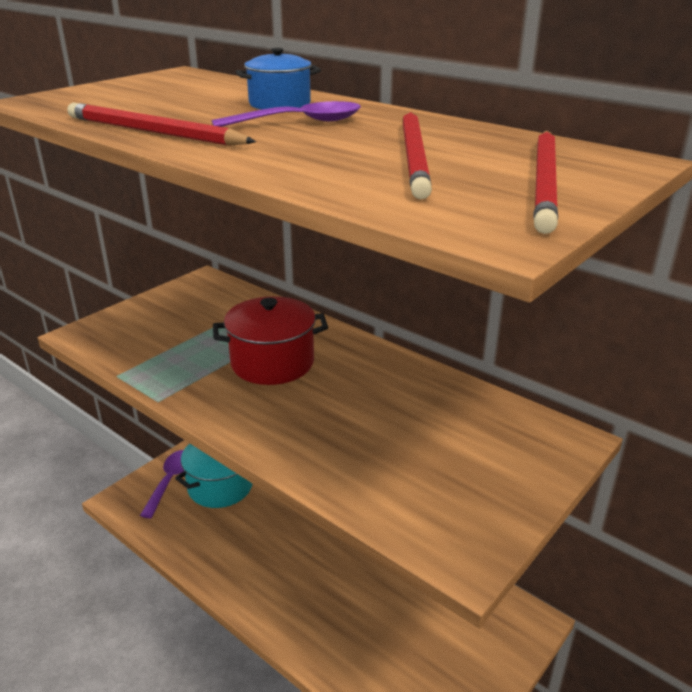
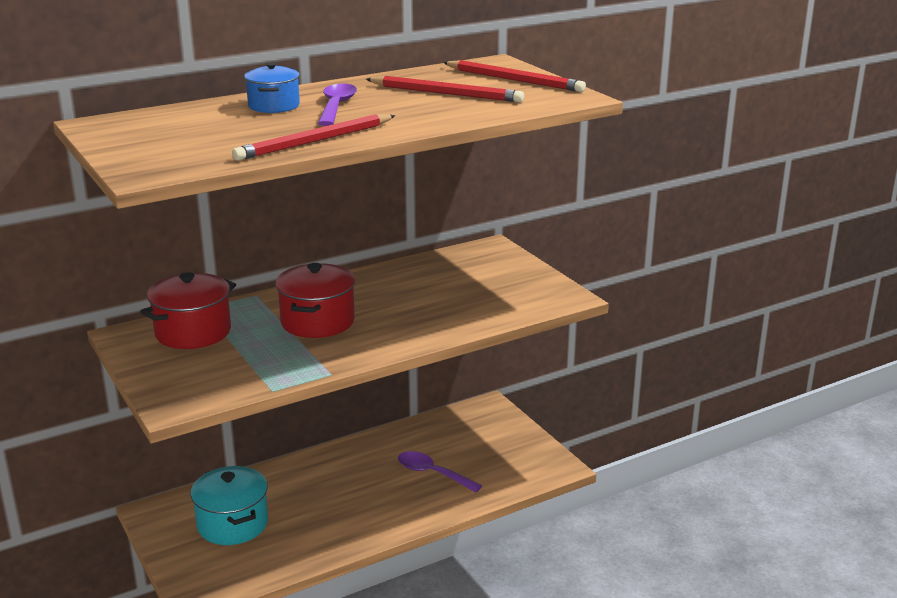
camera: 70 degrees left, 5 degrees down
purple spoon [140,450,184,518] -> purple spoon moved to [398,451,482,493]
none -> red pot [140,272,236,349]

